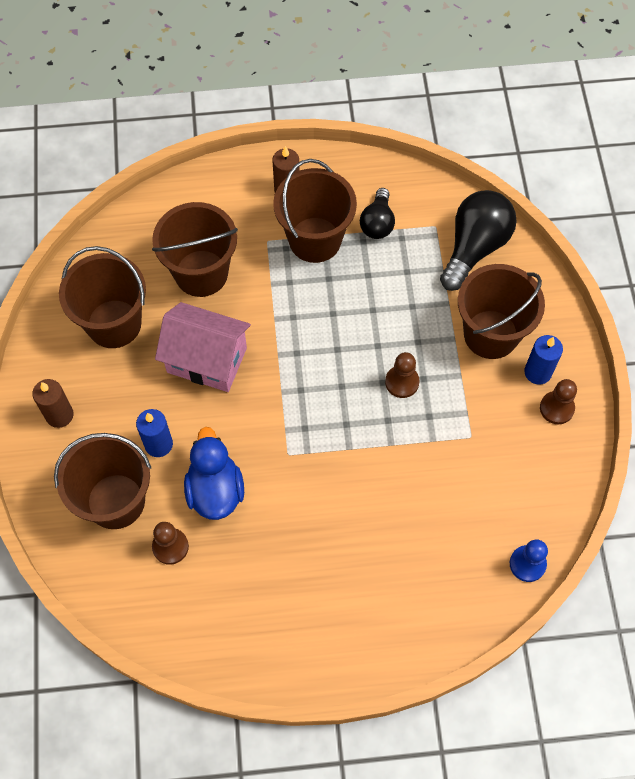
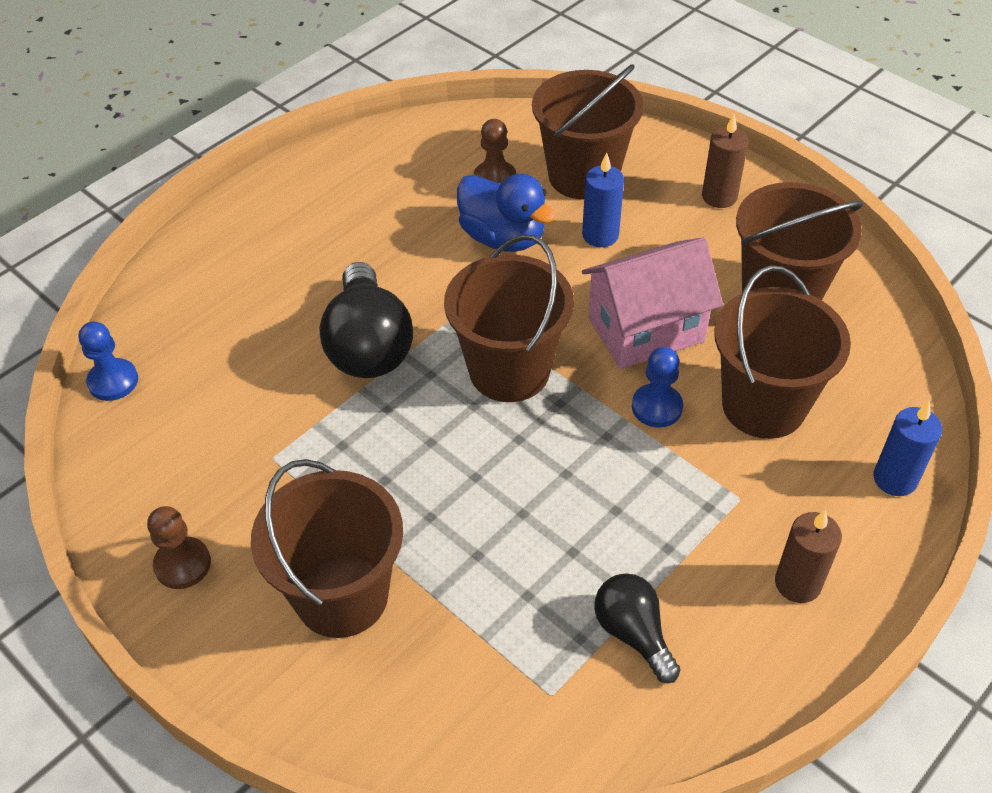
camera: 140 degrees right, 15 degrees down
brown bucket [273,159,357,263] -> brown bucket moved to [444,234,574,402]
brown pawn [385,352,420,398] -> none
black light bulb [440,190,517,291] -> black light bulb moved to [320,262,413,378]
blue candle [524,335,563,385] -> blue candle moved to [873,401,942,496]
none -> blue pawn [632,347,683,428]

